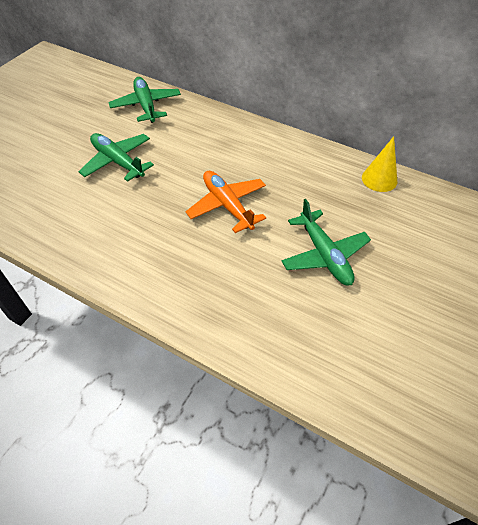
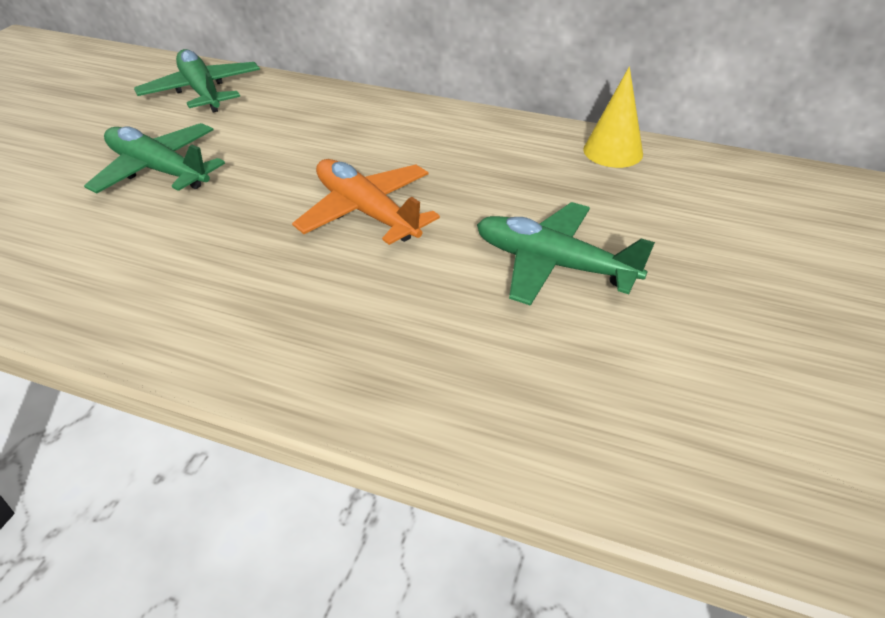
camera: 10 degrees left, 10 degrees down
green plane [282,199,371,286] -> green plane turned 150 degrees clockwise [477,202,655,306]

